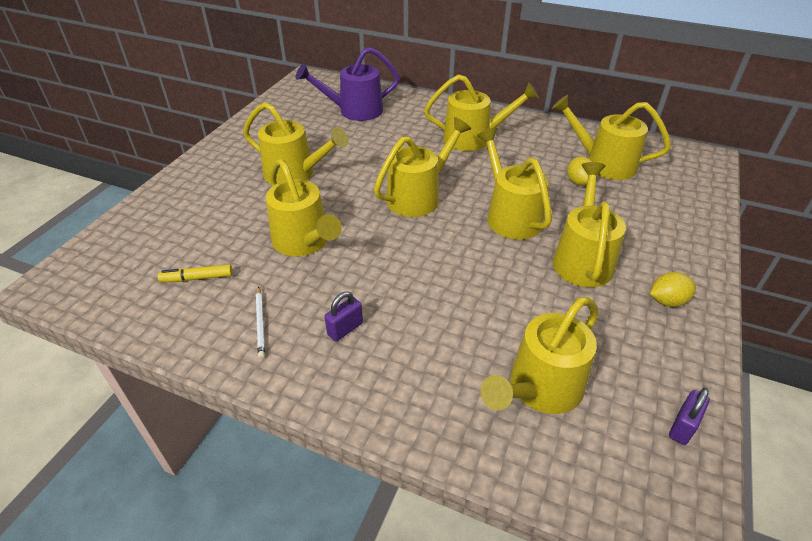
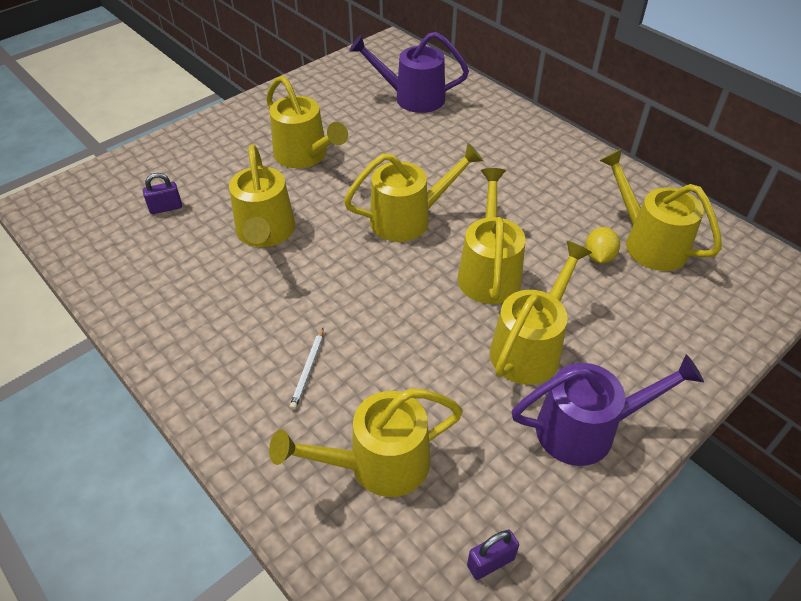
camera: 25 degrees right, 5 degrees up
yellow marker [158,264,232,282] -> none
white pencil [256,287,265,359] -> white pencil moved to [290,328,323,410]
purple padlock [324,292,363,341] -> purple padlock moved to [143,173,182,214]
yellow watering can [424,74,539,151] -> none
yellow lemon [650,272,696,307] -> purple watering can [512,354,704,466]

